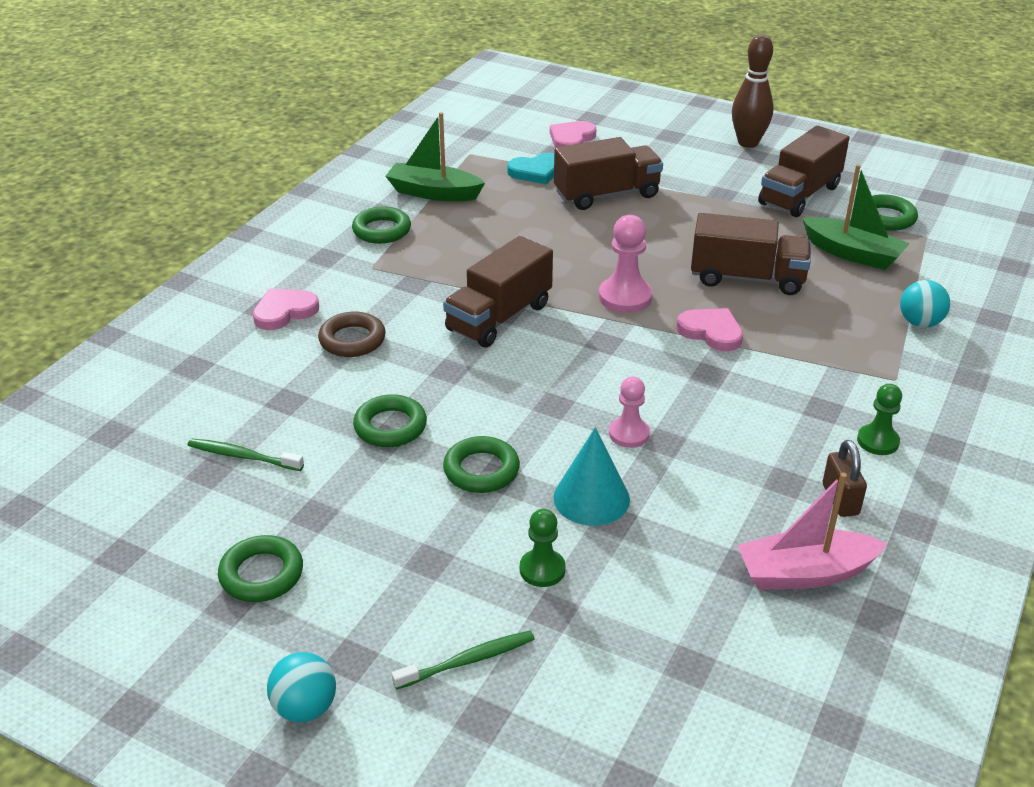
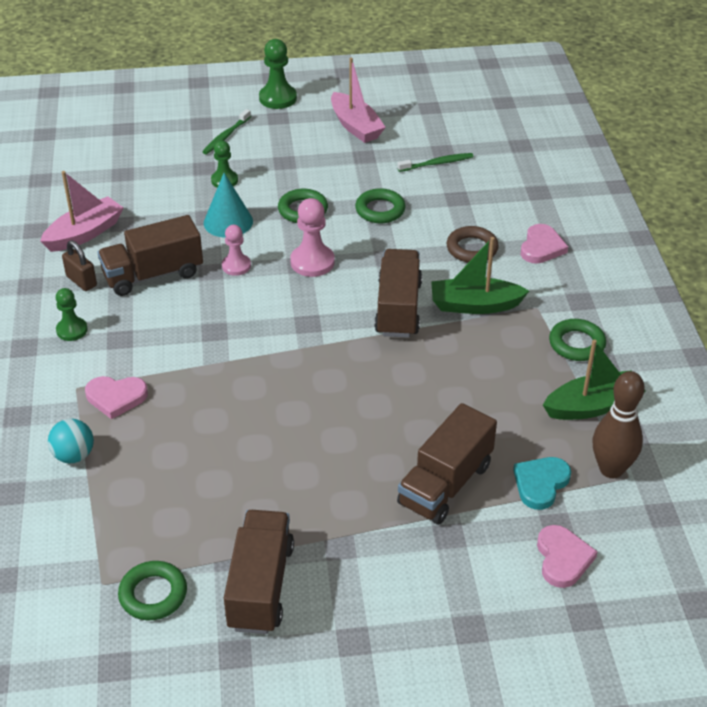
camera: 145 degrees right, 5 degrees up
green ring [218,535,303,602] -> pink boat [331,58,386,143]
turquoise ball [267,652,336,722] -> green pawn [259,39,297,109]
pink pawn [599,215,653,313] -> pink pawn moved to [290,198,335,277]
pink heart [676,308,743,351] -> pink heart moved to [85,376,148,419]
brown truck [691,213,811,295] -> brown truck moved to [98,215,203,296]
brown bowling pin [732,35,774,148] -> brown bowling pin moved to [593,371,645,478]
green boat [802,164,909,270] -> green boat moved to [431,237,529,314]

